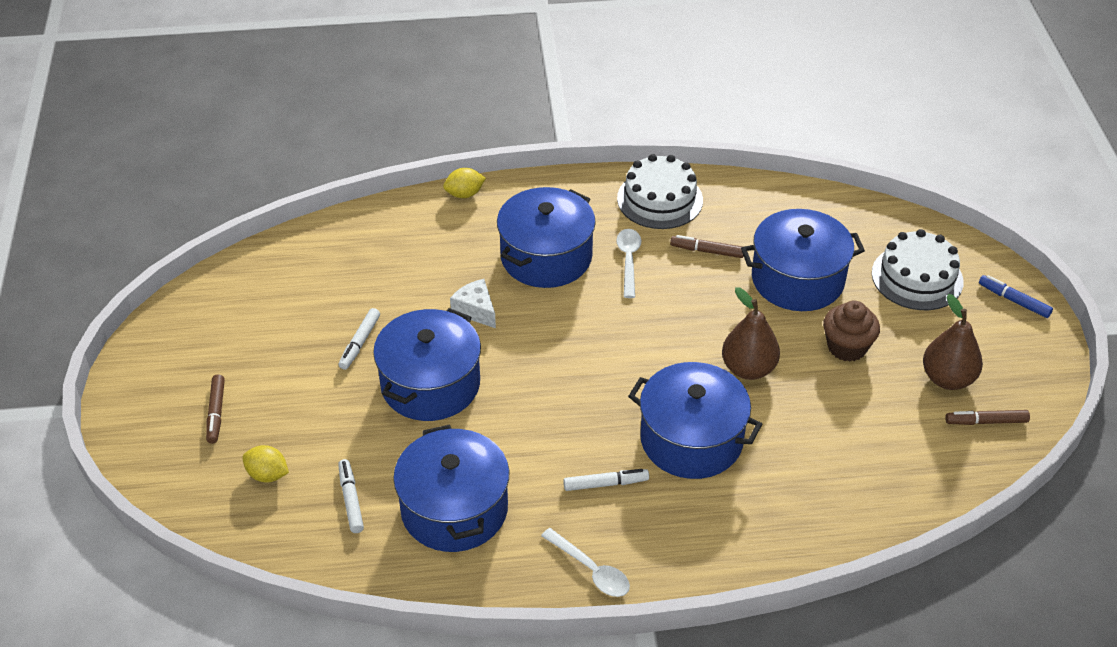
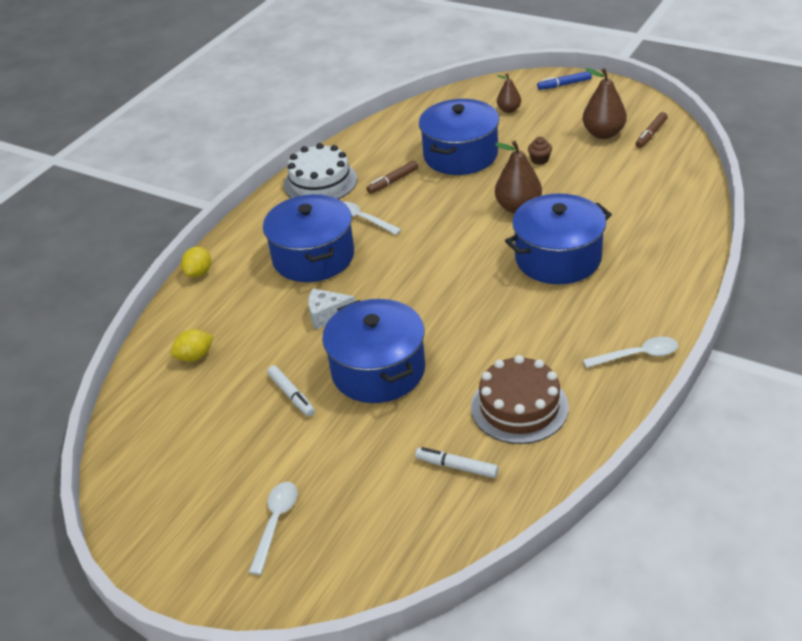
camera: 50 degrees left, 5 degrees down
brown marker [206,374,225,444] -> white spoon [249,482,298,575]
yellow lemon [242,445,289,482] -> yellow lemon moved to [171,329,214,362]
blue pot [393,425,509,552] -> brown cake [471,355,569,444]
white marker [563,469,649,491] -> none
brown cupcake [823,301,880,362] -> brown cupcake [528,137,552,165], size x0.55
white cake [872,229,964,310] -> brown pear [497,74,521,113]

